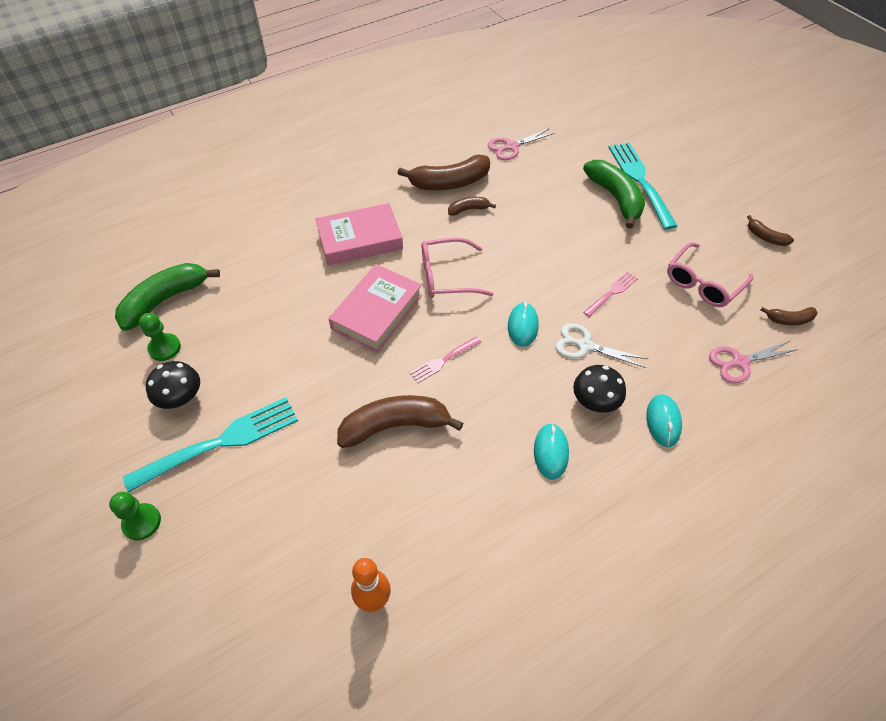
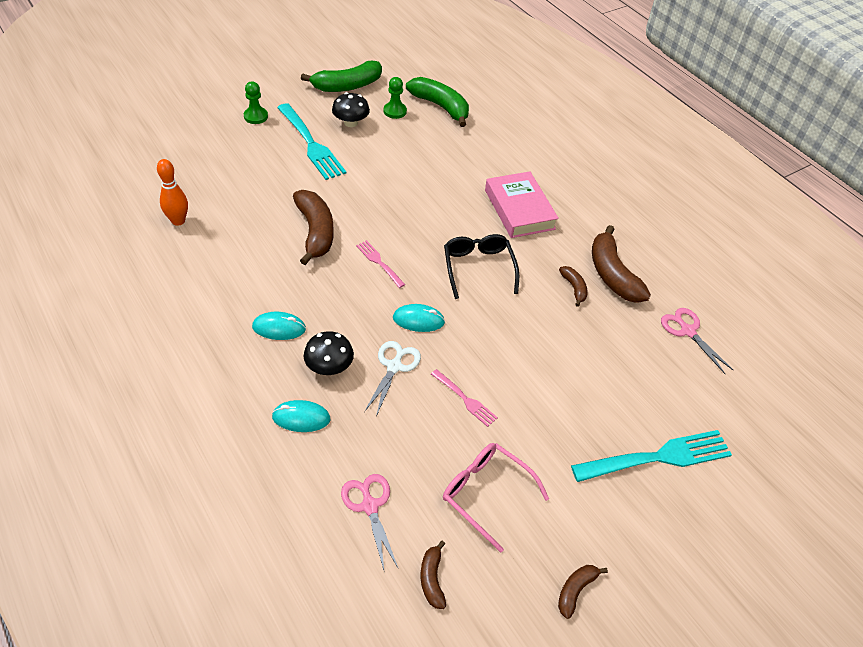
camera: 85 degrees right, 5 degrees down
pink book [328,264,422,353] -> none
pink glasses [422,238,494,298] -> black glasses [444,234,519,299]
green banana [583,160,645,229] -> green banana moved to [301,61,382,92]

